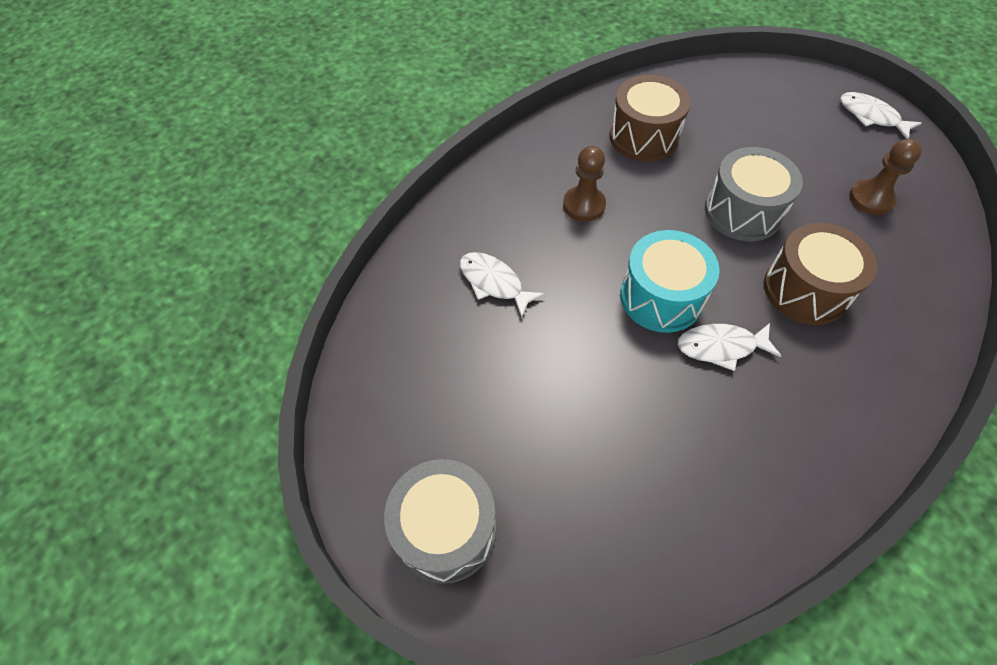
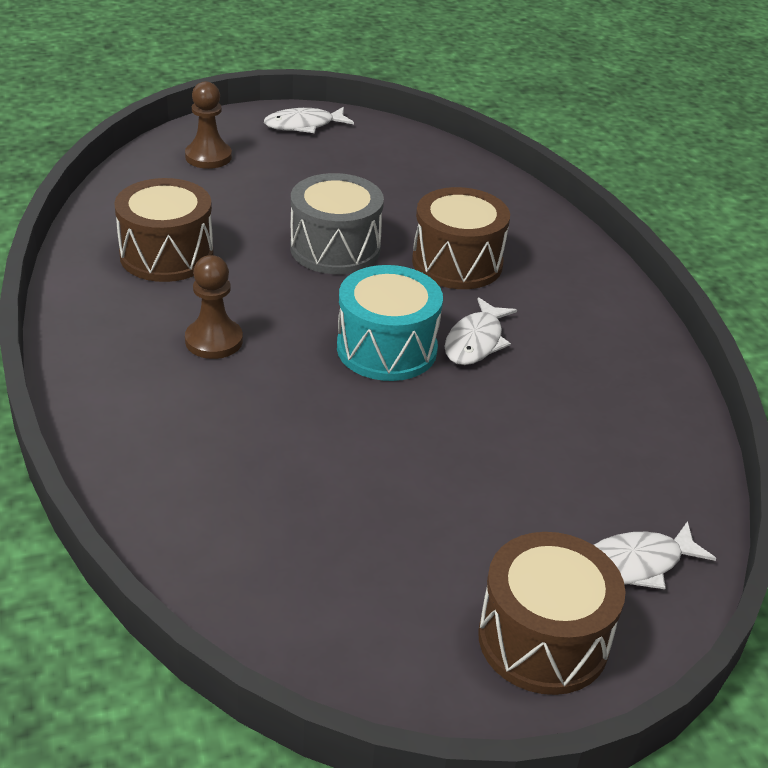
camera: 65 degrees left, 20 degrees down
grey drum [384,459,496,583] -> brown drum [478,532,626,695]
white fish [460,252,545,318] -> white fish moved to [594,521,716,589]
brown pawn [849,139,922,215] -> brown pawn moved to [185,81,232,169]

